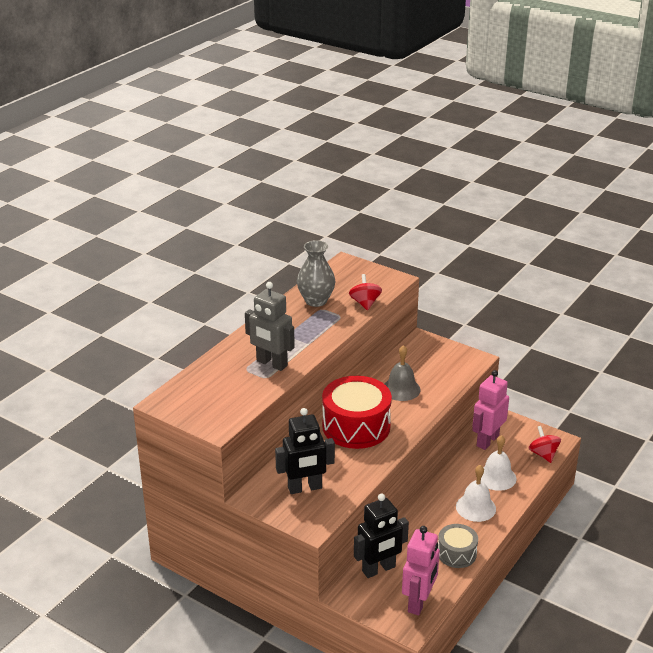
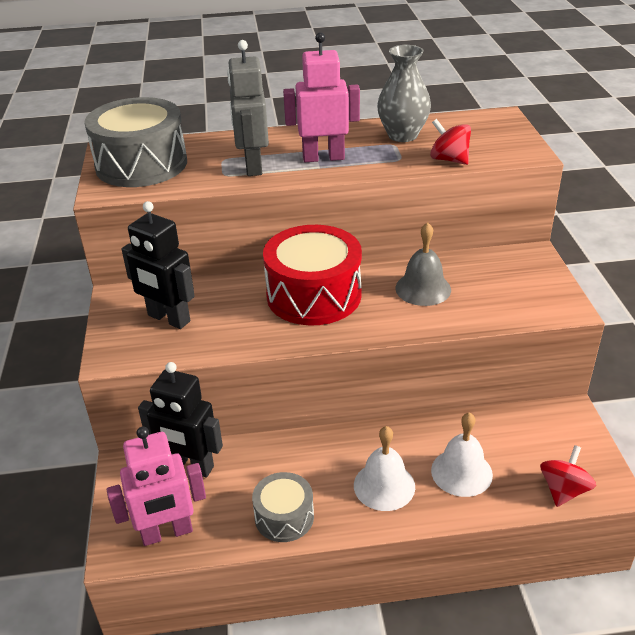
camera: 50 degrees right, 5 degrees up
red spinning top [349,274,382,311] -> red spinning top turned 90 degrees counterclockwise [430,119,471,165]
pink robot [472,370,509,450] -> pink robot moved to [283,32,360,162]
none -> grey drum [84,97,187,187]

